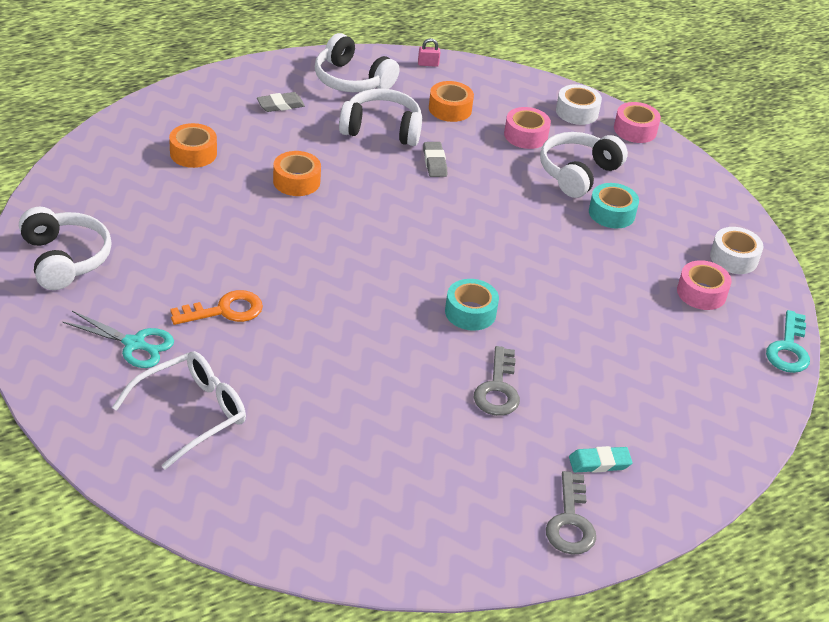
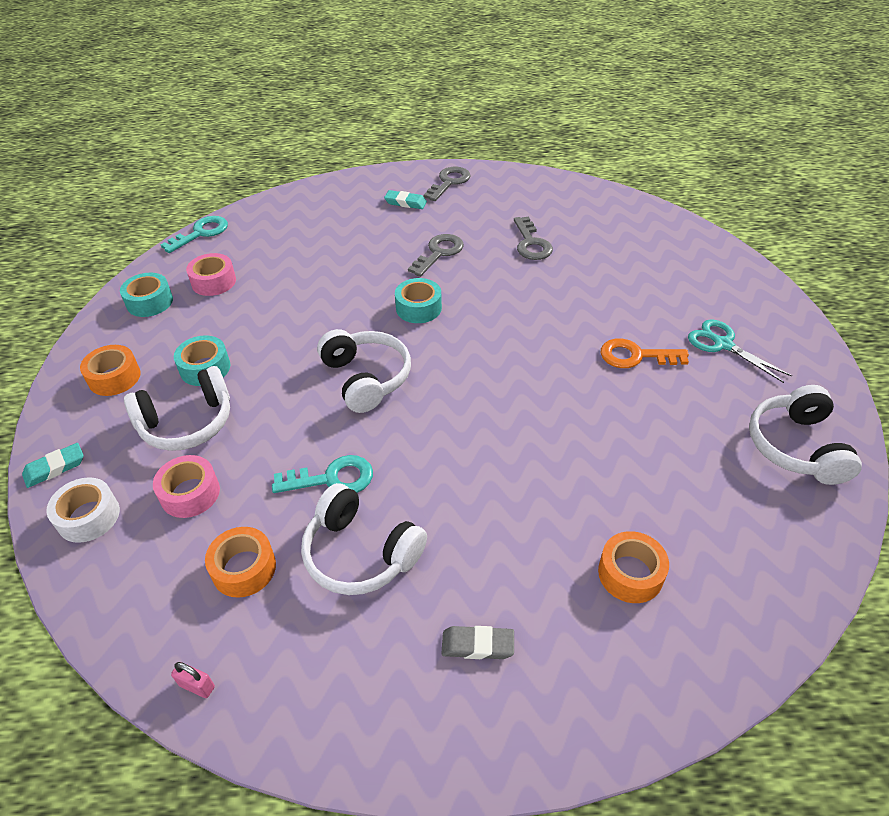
camera: 150 degrees left, 5 degrees up
white glasses [112,351,246,469] -> none
orange tape [273,151,321,196] -> orange tape moved to [80,345,141,396]
white headphones [315,33,399,92] -> white headphones moved to [317,329,411,413]
grey eraser [423,142,447,177] -> turquoise key [272,455,373,493]
pink tape [614,102,661,143] -> turquoise eraser [22,443,84,488]
white tape [710,227,763,274] -> turquoise tape [120,273,173,317]
none -> grey key [514,217,553,260]

